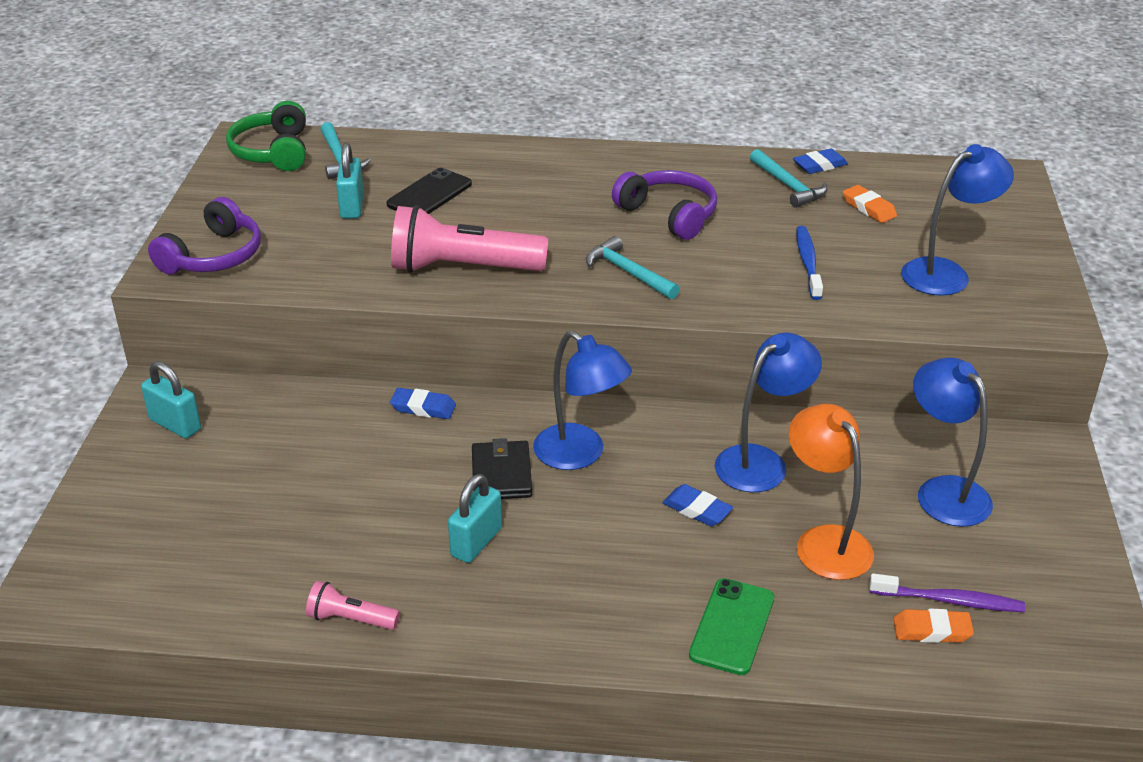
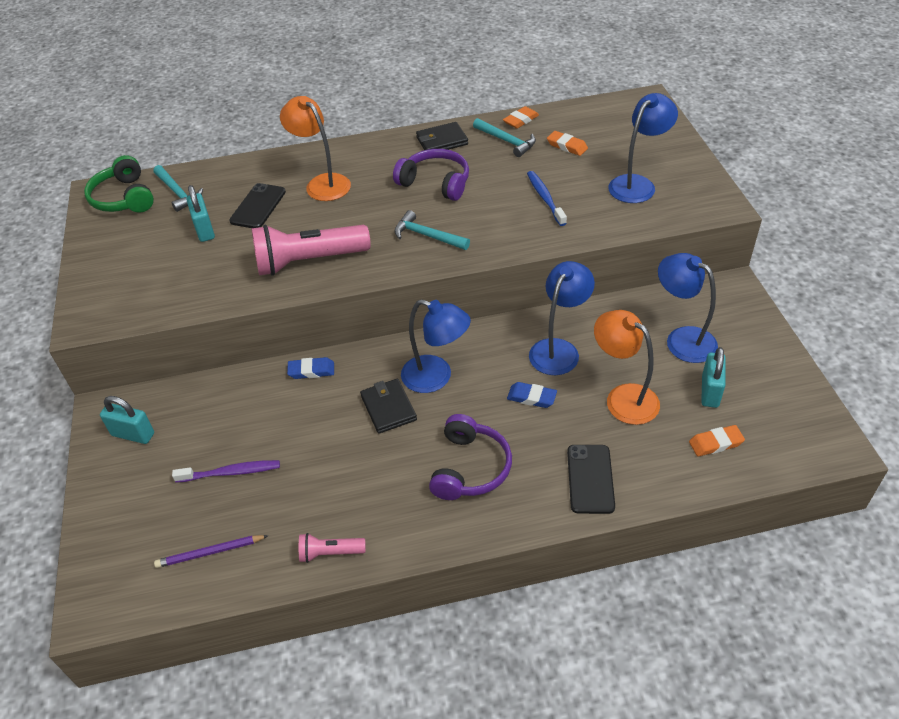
camera: 15 degrees left, 10 degrees up
purple headphones [148,197,261,274] -> purple headphones moved to [429,414,512,500]
turquoise padlock [448,474,502,563] -> turquoise padlock moved to [701,347,726,408]
green phone [689,578,774,675] -> black phone [567,445,615,514]
blue eraser [793,149,848,174] -> orange eraser [503,106,539,129]
purple toothbrush [870,573,1025,612] -> purple toothbrush moved to [172,460,280,483]
none -> purple pencil [154,535,268,568]
none -> orange lamp [280,96,351,201]
none -> black wallet [416,122,468,150]

